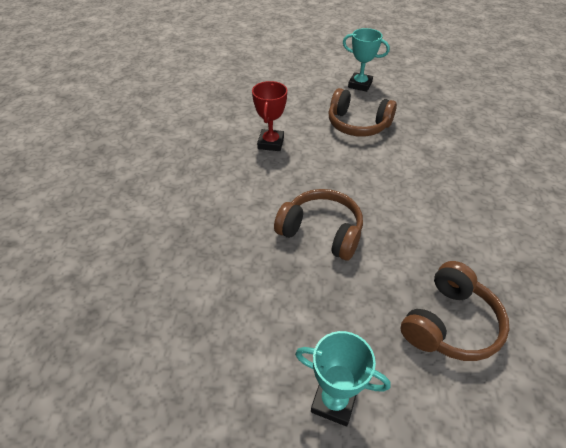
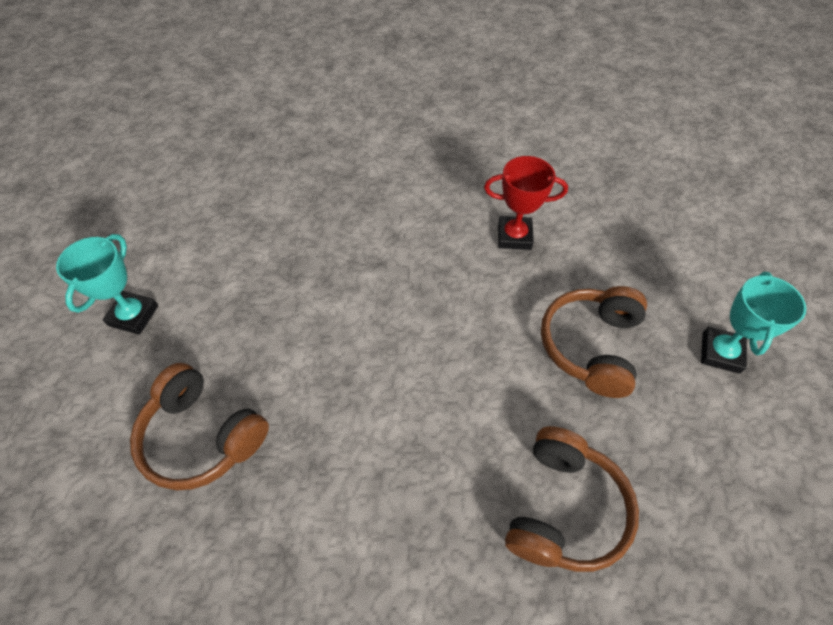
camera: 85 degrees right, 10 degrees up
brown headphones [274,189,363,261] -> brown headphones moved to [505,426,639,572]

